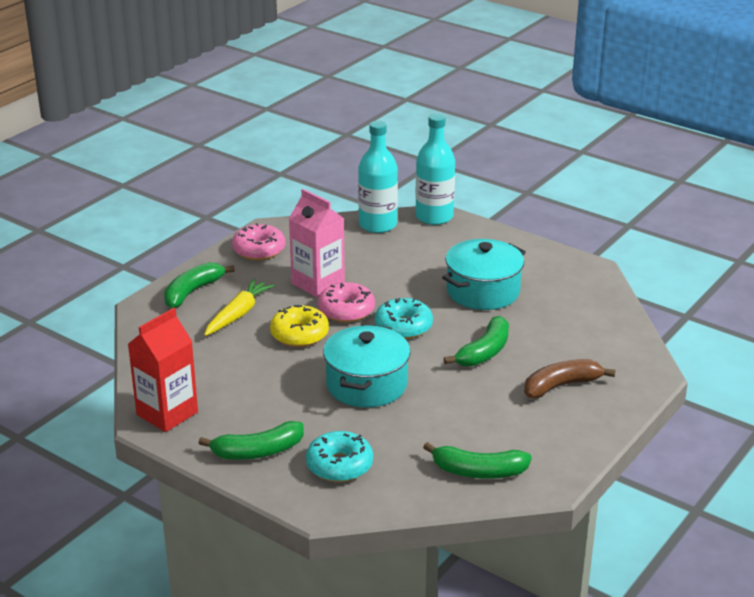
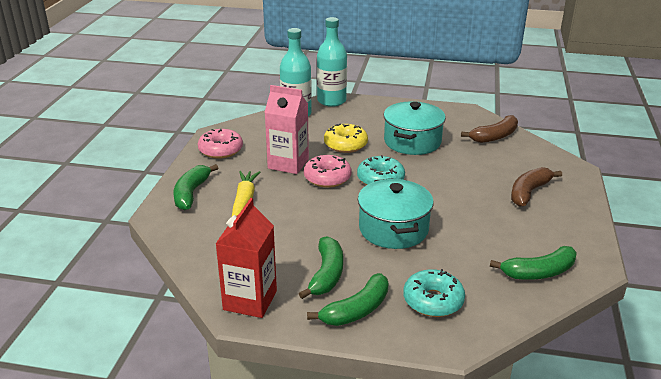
camera: 25 degrees left, 0 degrees up
yellow donut [270,305,329,347] -> yellow donut moved to [324,124,368,153]
green banana [444,316,509,367] -> green banana moved to [299,236,343,299]
none -> brown banana [461,115,518,143]

